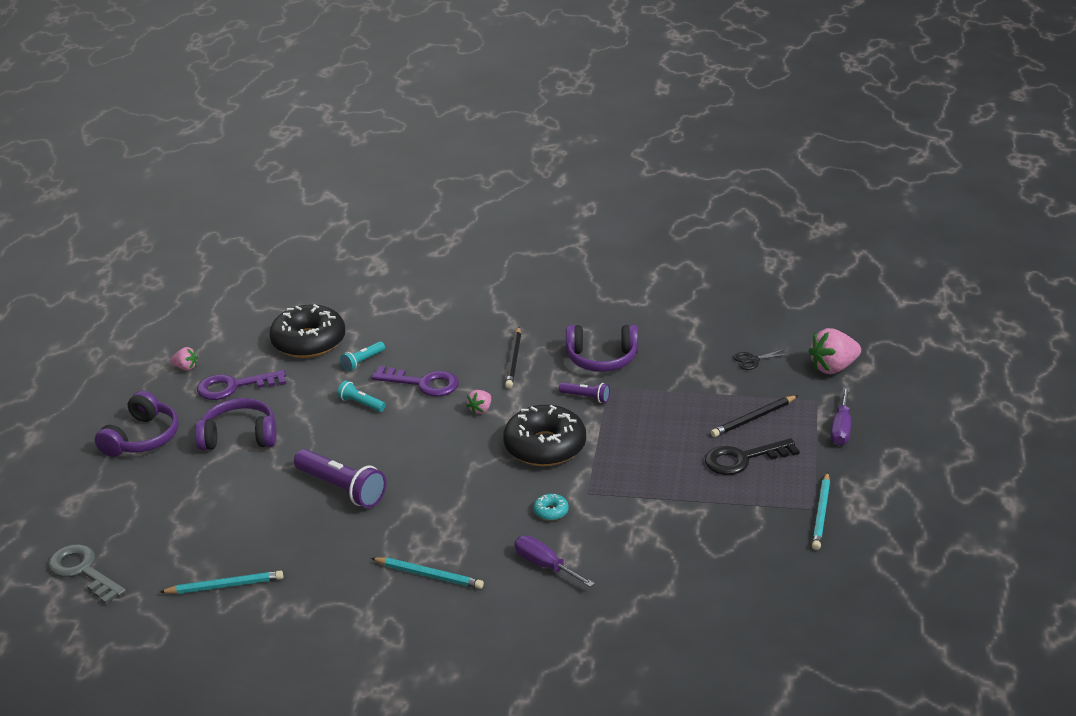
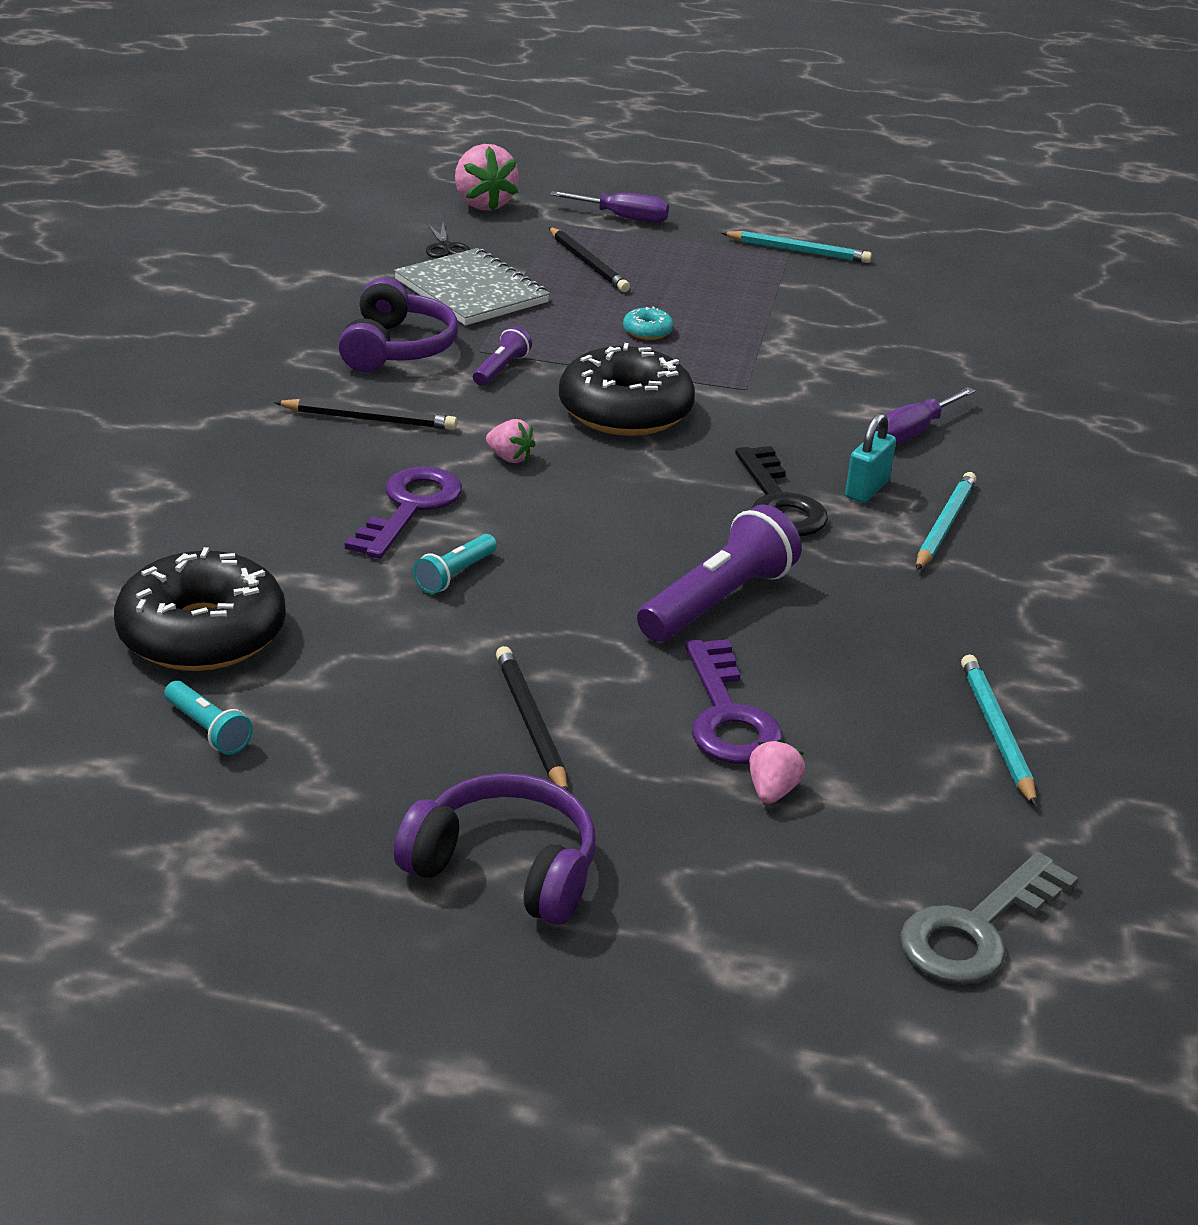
camera: 90 degrees left, 0 degrees up
pink strawberry [170,347,198,371] -> pink strawberry moved to [749,739,806,804]
purple headphones [195,398,277,450] -> black pencil [496,646,568,791]
purple key [197,370,286,400] -> purple key moved to [685,639,783,764]
turquoise flashlight [340,342,385,371] -> turquoise flashlight moved to [164,681,253,755]
turquoise donut [533,494,569,521] -> turquoise donut moved to [623,307,674,340]
black key [705,438,800,475] -> black key moved to [735,446,828,536]
none -> grey notebook [394,248,550,325]
none -> turquoise padlock [845,413,896,503]

